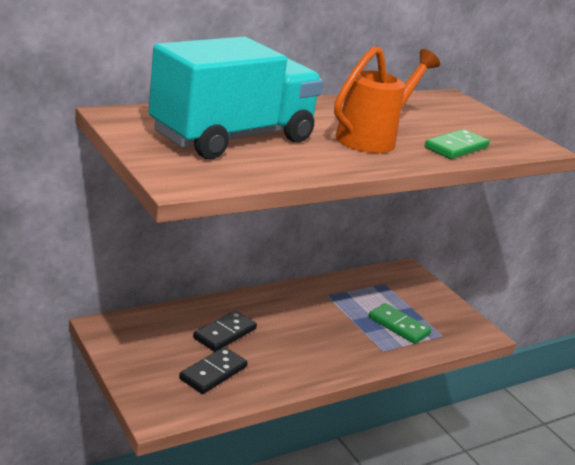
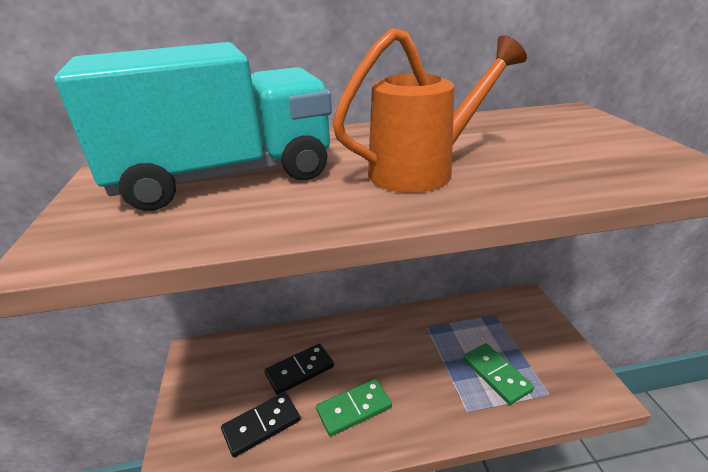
camera: 25 degrees right, 5 degrees up
green domino [425,129,490,159] -> green domino moved to [316,379,392,436]

